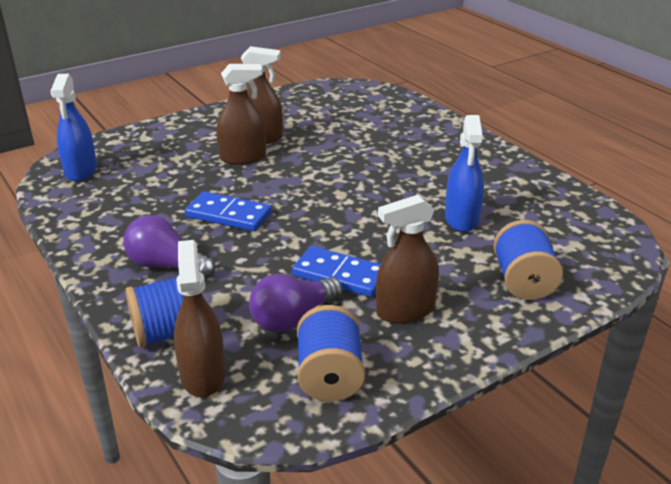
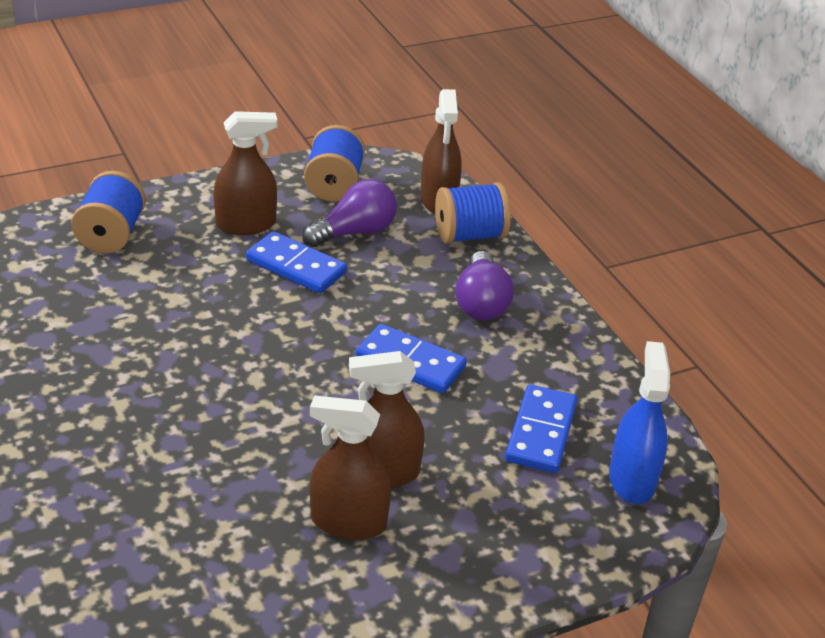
camera: 175 degrees left, 5 degrees up
purple light bulb [123,215,215,279] -> purple light bulb turned 60 degrees clockwise [455,251,514,320]
blue spray bottle [445,115,484,232] -> none
none -> blue domino [505,384,577,473]

